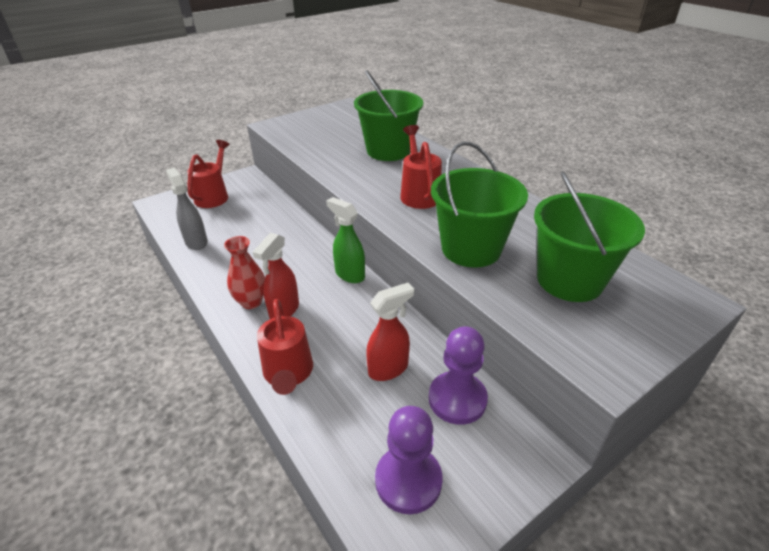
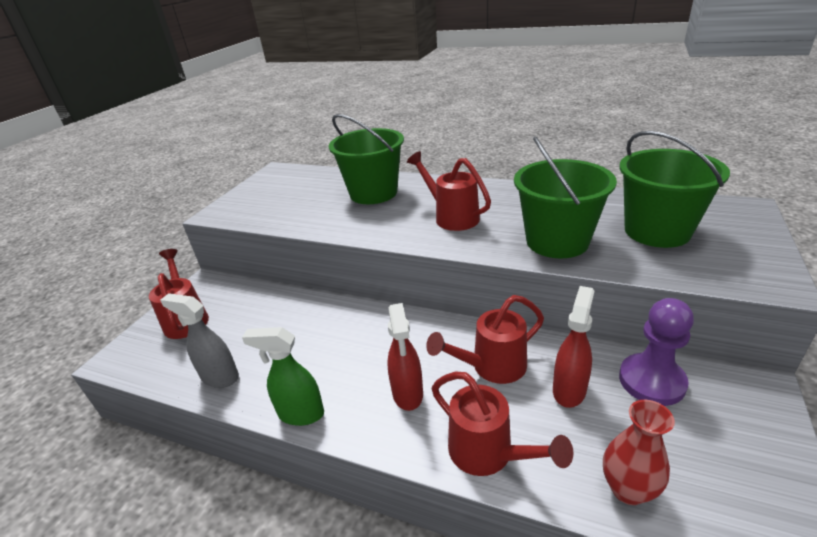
camera: 30 degrees left, 5 degrees down
red vase [224,236,265,309] -> red vase moved to [603,400,675,505]
green spray bottle [326,197,365,283] -> green spray bottle moved to [242,327,324,426]
purple pawn [375,406,442,514] -> none
none -> red watering can [426,295,544,384]

